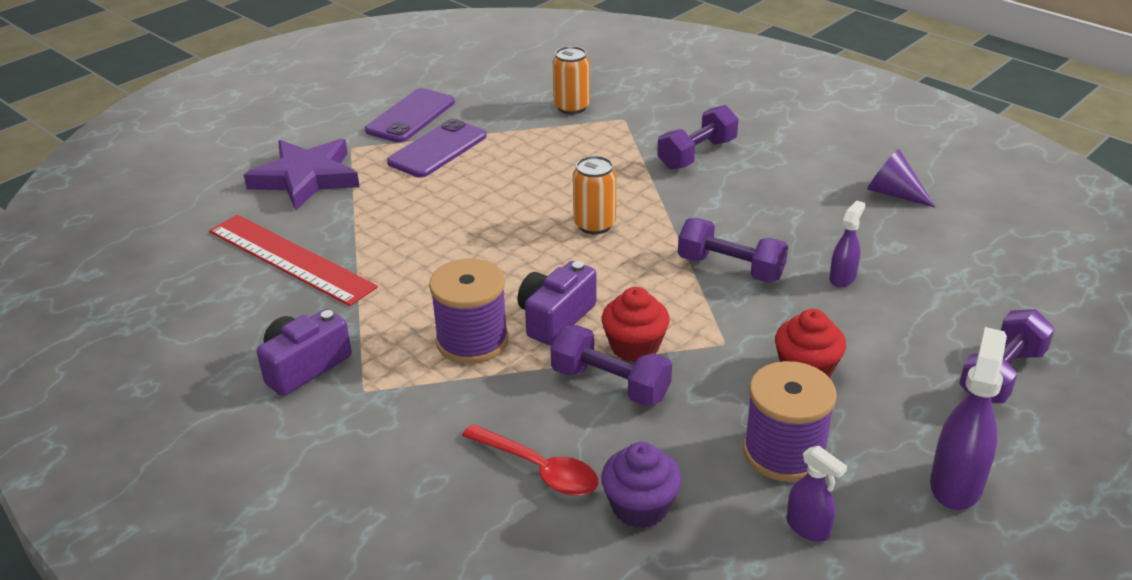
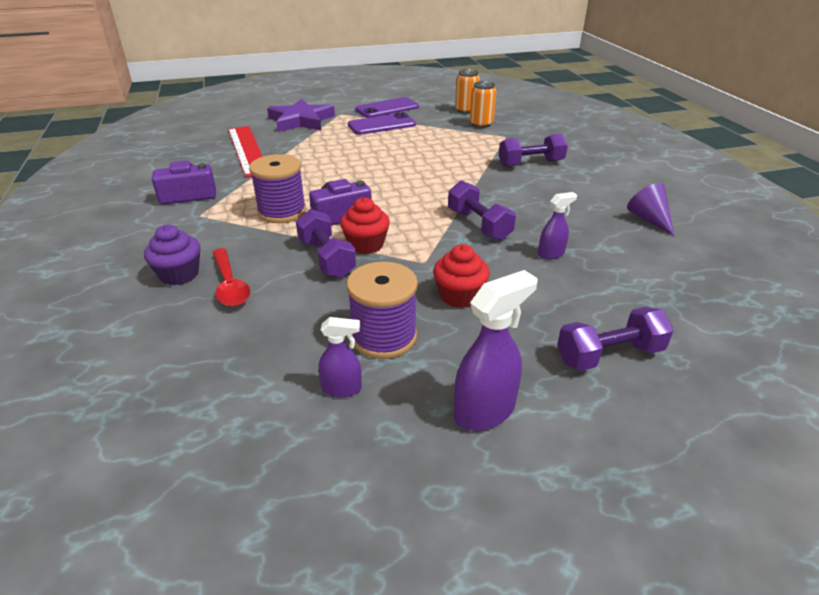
camera: 30 degrees right, 0 degrees up
orange can [573,156,616,234] -> orange can moved to [455,69,480,114]
purple cupcake [601,442,682,529] -> purple cupcake moved to [144,225,201,285]
purple spray bottle [787,446,847,542] -> purple spray bottle turned 75 degrees counterclockwise [318,317,362,397]

